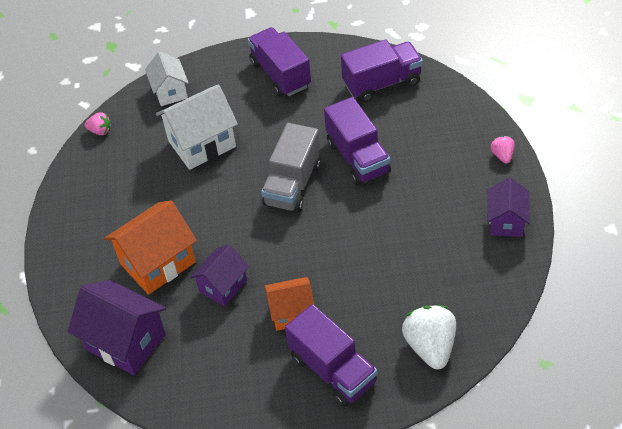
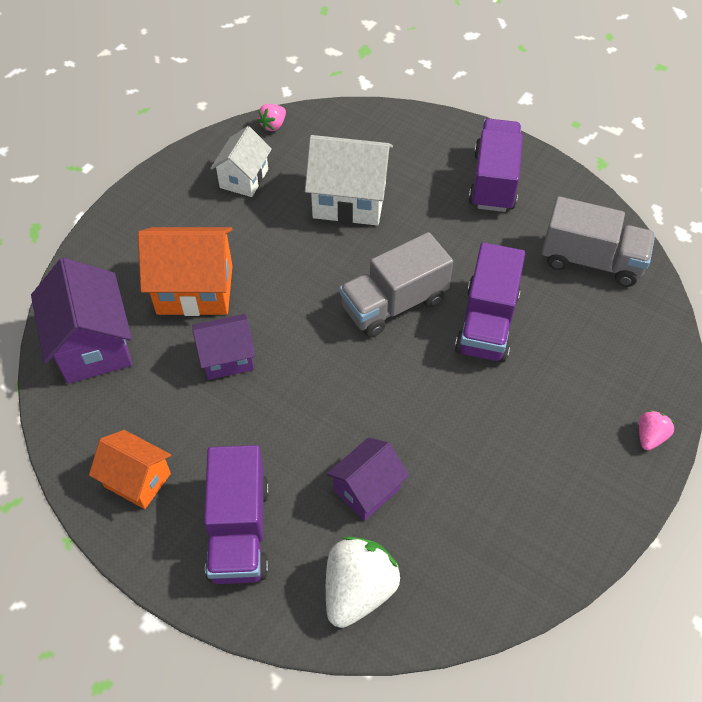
camera: 35 degrees right, 5 degrees up
pink strawberry [84,112,111,135] -> pink strawberry turned 75 degrees clockwise [257,104,286,131]
white house [145,51,189,106] -> white house moved to [210,126,272,197]
orange house [265,277,314,331] -> orange house moved to [89,430,171,509]
purple truck [341,40,423,102] -> grey truck [542,196,655,287]
purple house [487,178,530,237] -> purple house moved to [326,437,409,521]

